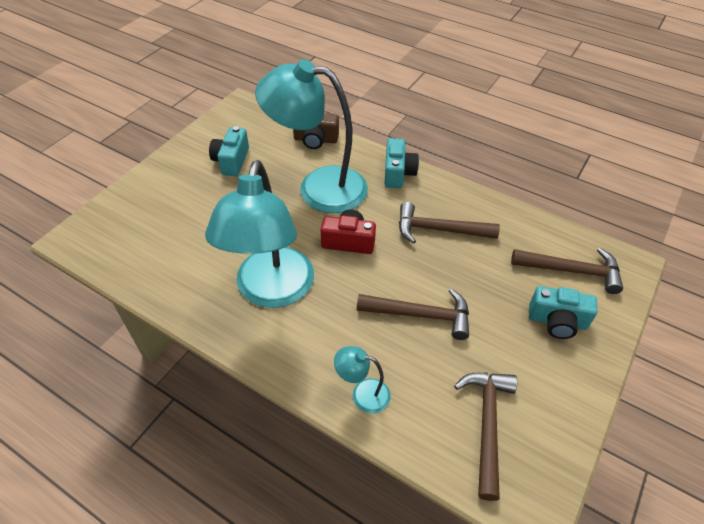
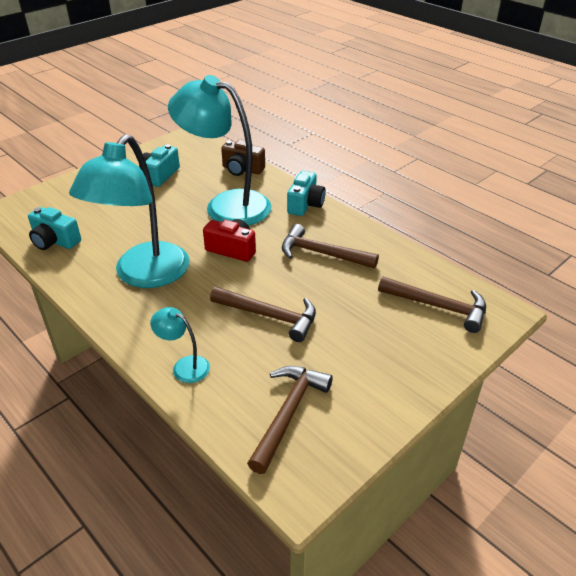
camera: 15 degrees right, 10 degrees down
turquoise camera [529,286,598,339] -> turquoise camera moved to [28,207,81,250]

